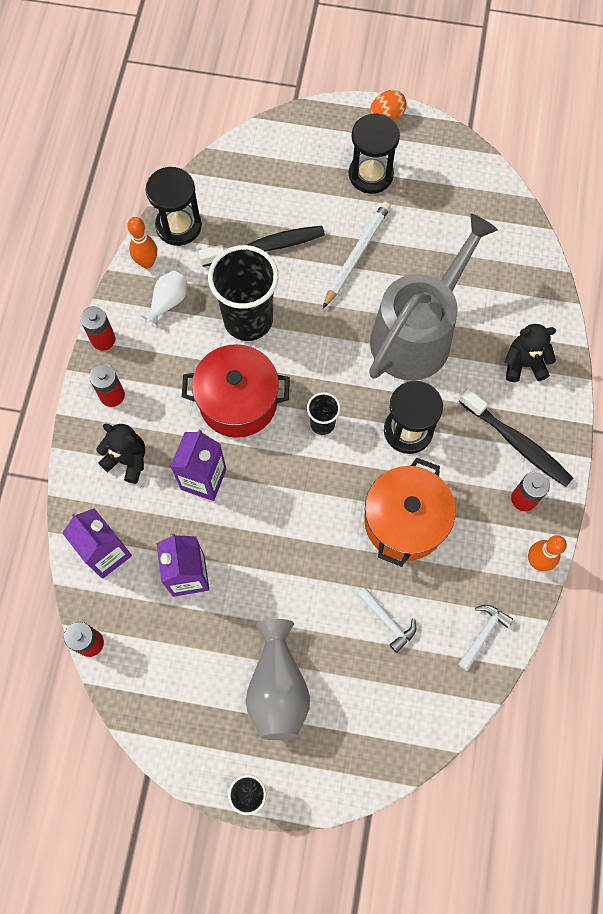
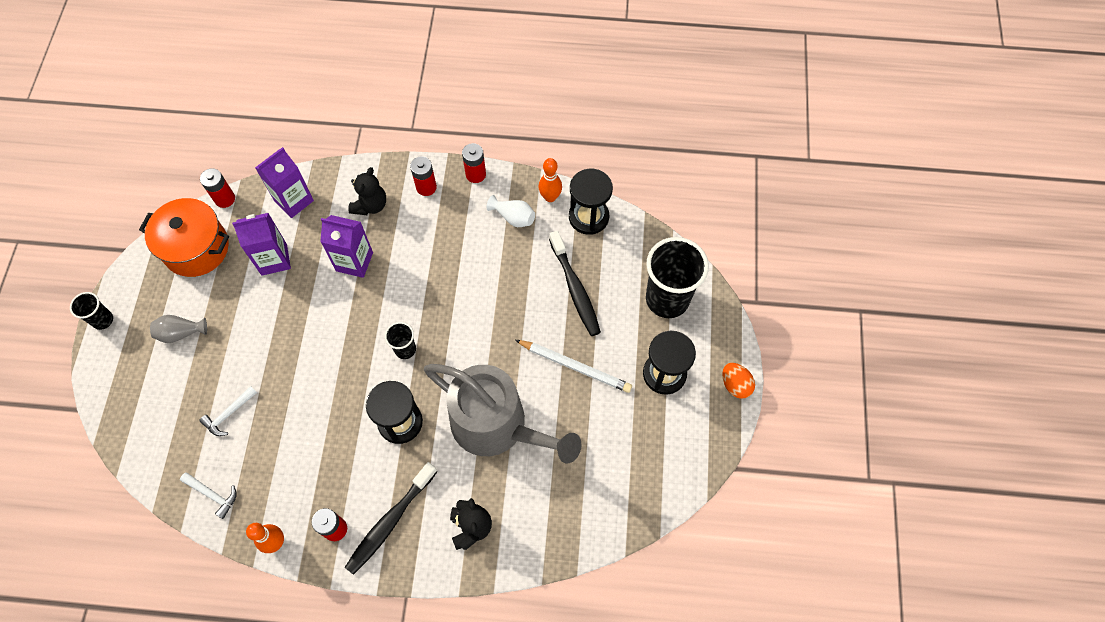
camera: 85 degrees right, 5 degrees down
red pot [182,344,290,438] -> none
black cup [208,245,279,341] -> black cup moved to [646,237,709,318]
grey vase [246,619,310,740] -> grey vase [150,315,207,343], size x0.57
orange pot [364,458,456,567] -> orange pot moved to [139,198,229,277]

